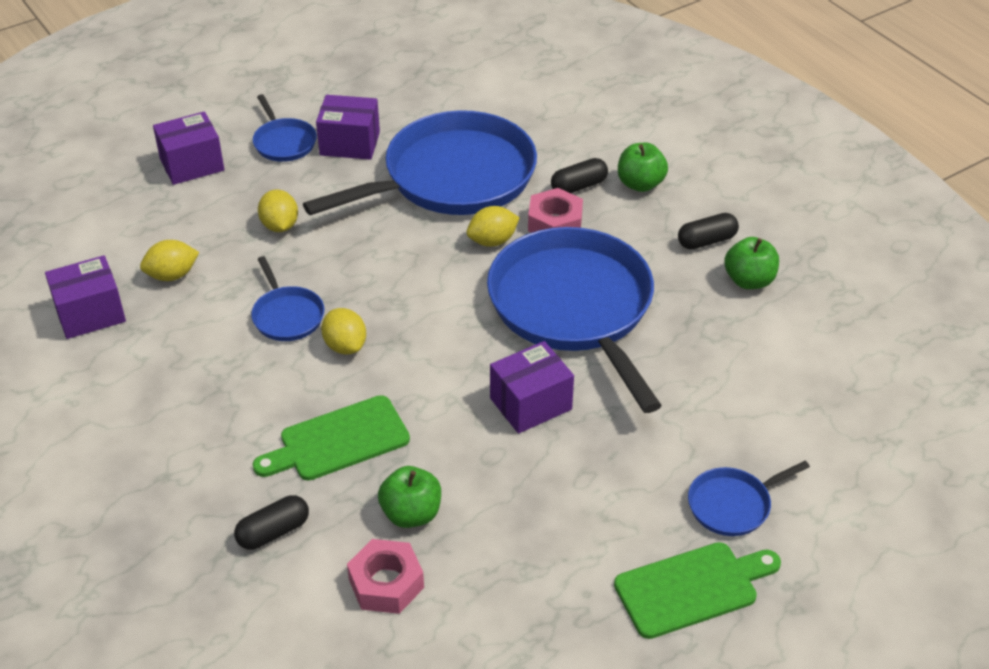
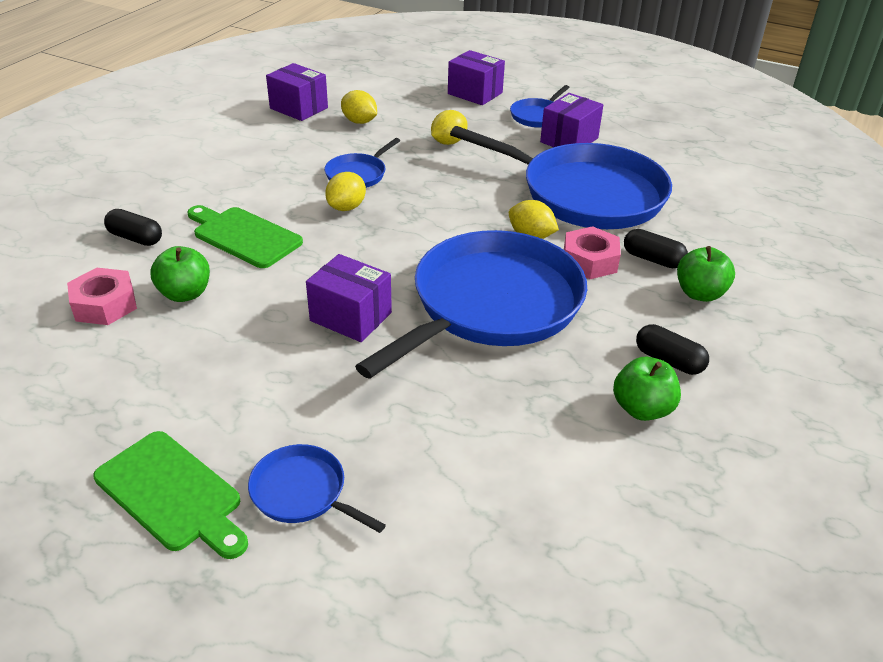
camera: 60 degrees right, 5 degrees down
purple box [316,95,380,160] -> purple box turned 60 degrees clockwise [540,93,603,147]

